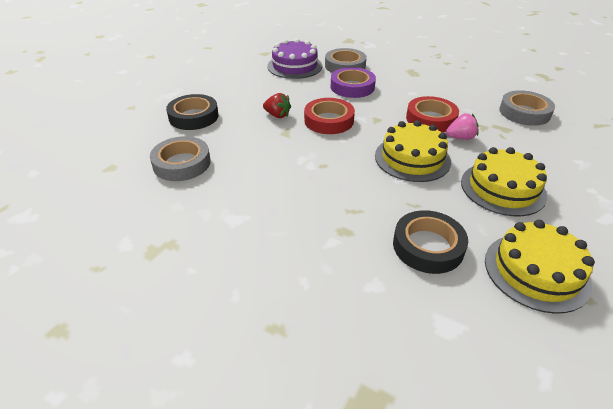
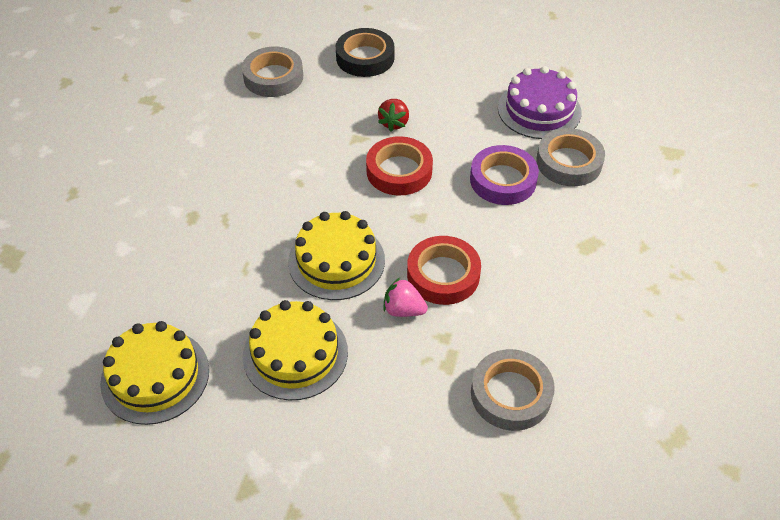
camera: 75 degrees right, 10 degrees up
black tape [393,210,468,274] -> none
pink strawberry [446,113,479,140] -> pink strawberry turned 135 degrees clockwise [383,278,428,317]

